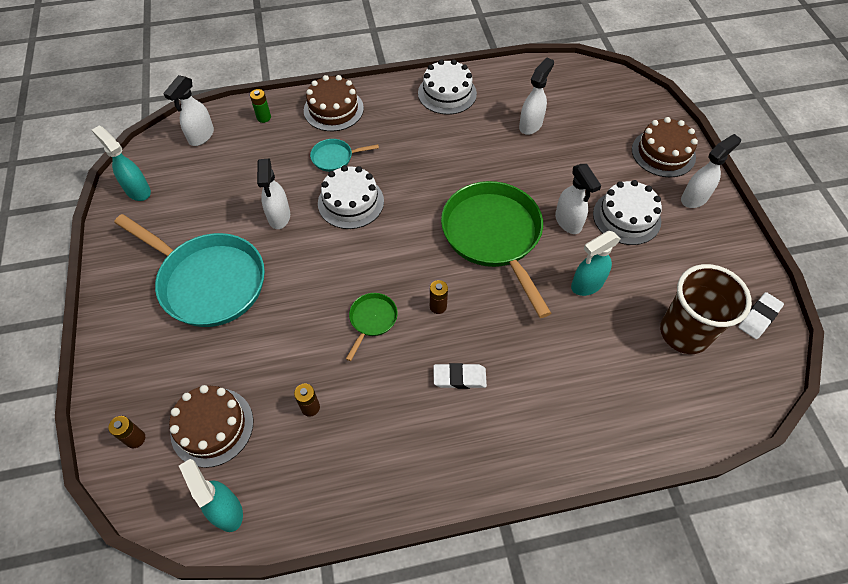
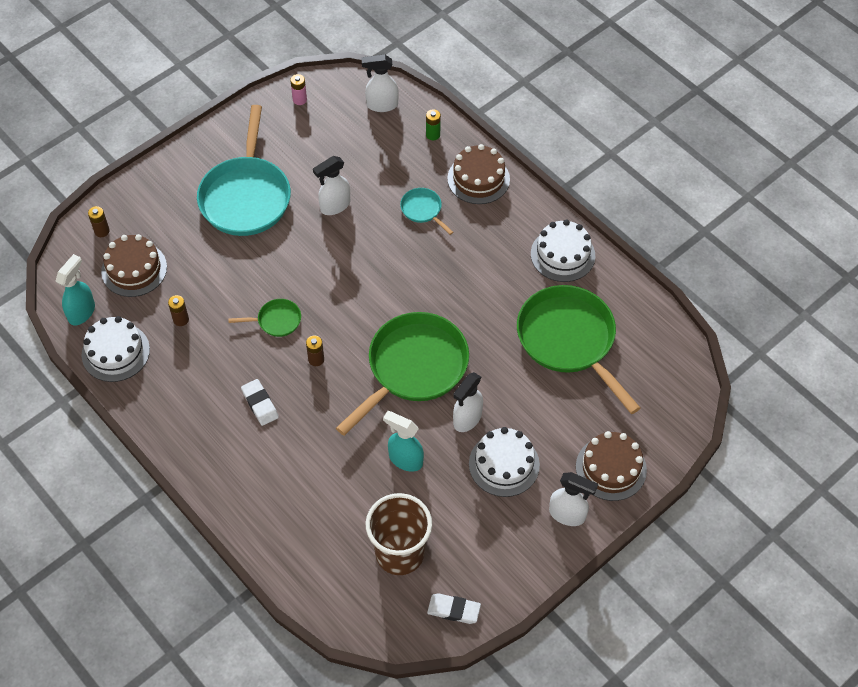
camera: 60 degrees right, 0 degrees up
turquoise spray bottle [92,125,151,201] -> pink battery [290,74,307,105]
white cake [318,165,384,229] -> white cake moved to [82,316,150,382]
white spray bottle [519,58,554,135] -> green pan [517,285,640,414]

